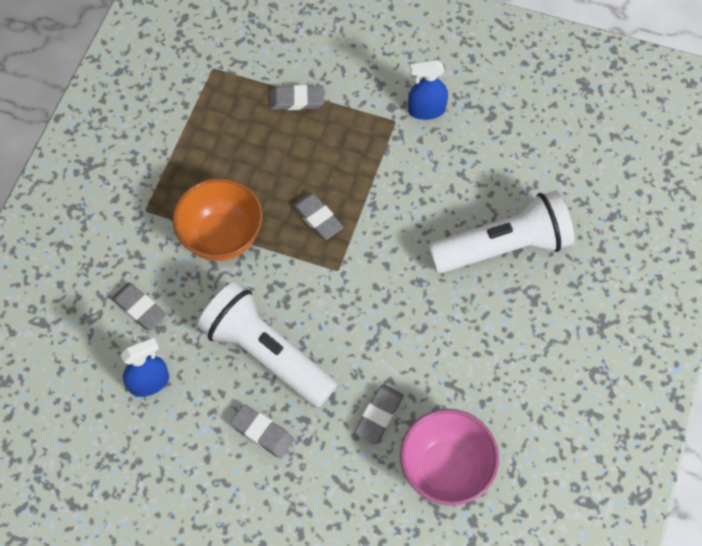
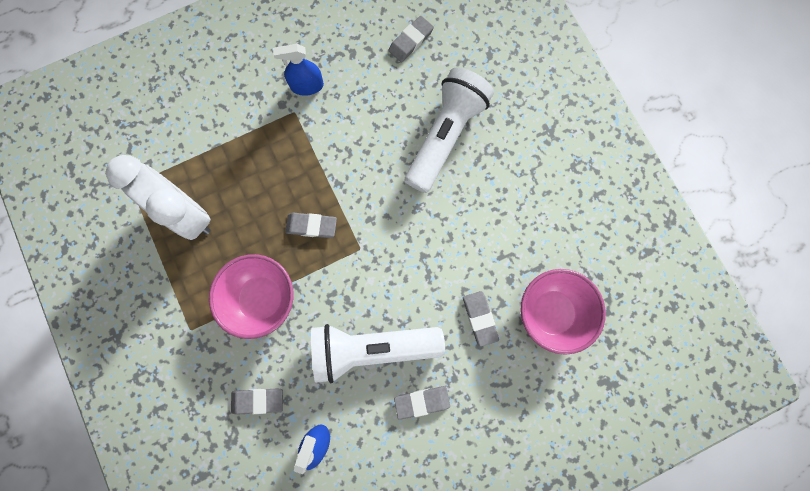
camera: 45 degrees left, 15 degrees up
orange bowl [173,178,263,261] -> pink bowl [209,254,294,339]
grey eraser [270,85,324,110] -> grey eraser moved to [389,16,434,62]
blue spray bottle [408,60,448,120] -> blue spray bottle turned 45 degrees clockwise [273,44,324,96]
none -> white clock [105,155,211,240]

